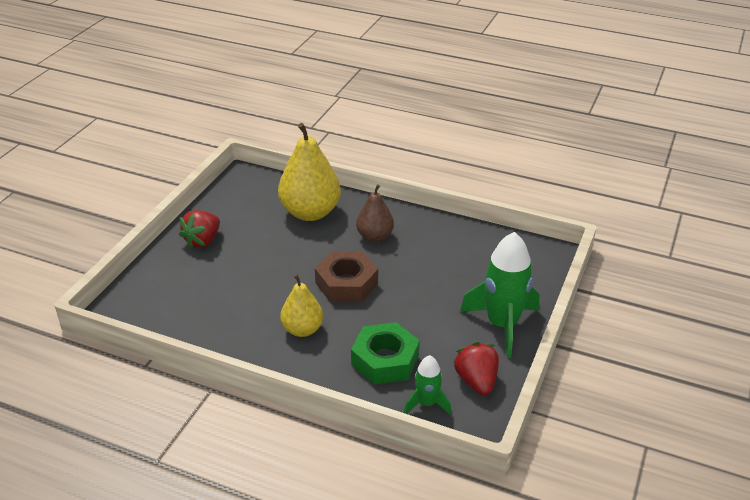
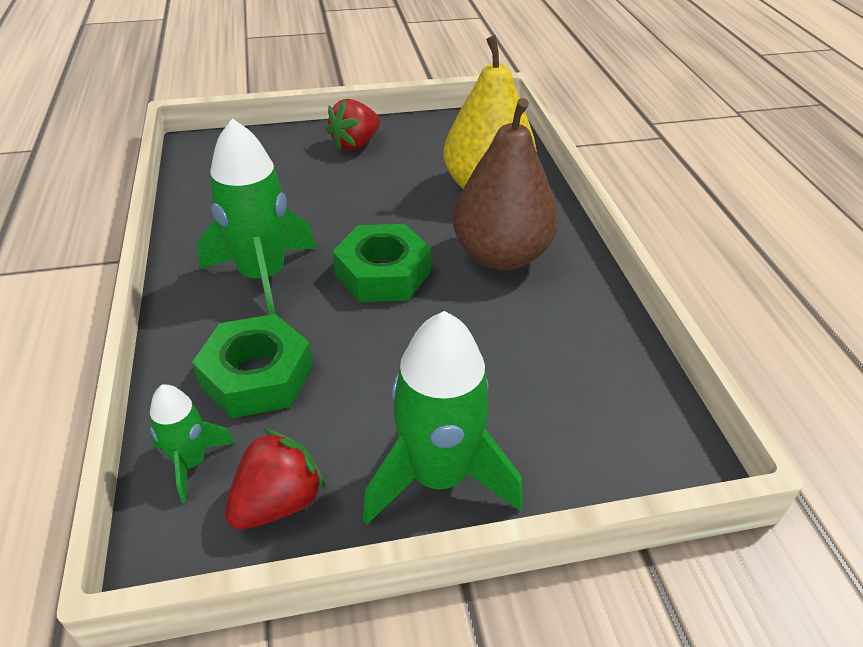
camera: 55 degrees right, 5 degrees up
red strawberry [179,210,220,249] -> red strawberry turned 45 degrees counterclockwise [326,99,380,150]
yellow pear [280,274,323,337] -> green rocket [197,118,316,315]
brown nut [315,251,378,302] -> green nut [333,224,431,302]
brown pear [356,184,394,242] -> brown pear [453,98,558,270], size x1.70

